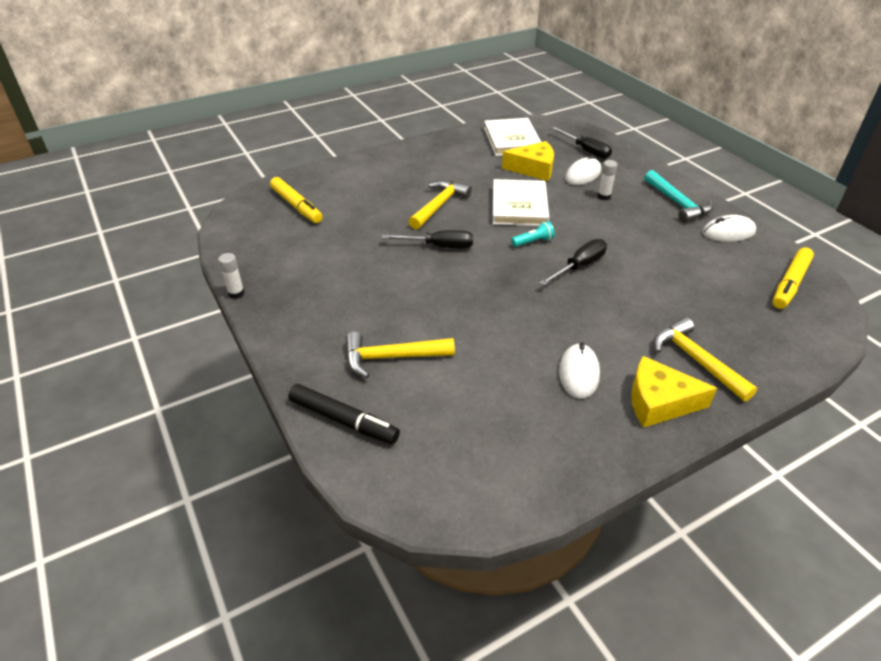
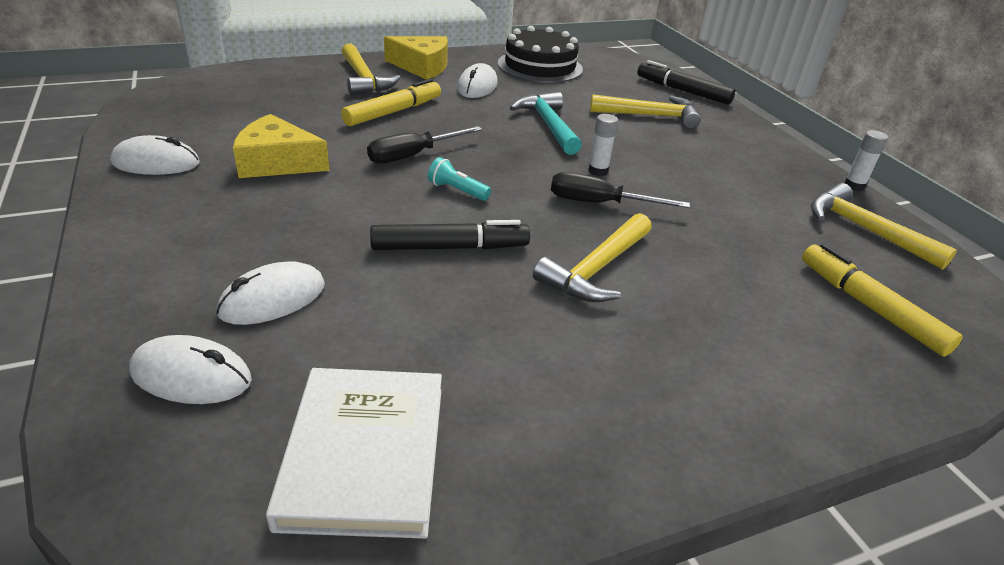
camera: 175 degrees left, 5 degrees down
white book [493,179,549,226] -> black marker [370,220,530,250]
yellow cheese [502,141,554,181] -> yellow cheese moved to [233,114,330,178]
turquoise flashlight [511,221,555,247] -> turquoise flashlight turned 45 degrees clockwise [428,157,491,201]
black screwdriver [551,126,612,159] -> white mouse [129,335,252,404]
white glue stick [598,160,618,200] -> white glue stick moved to [589,114,618,176]
turquoise hammer [644,170,713,223] -> turquoise hammer moved to [510,92,582,155]
yellow marker [773,247,814,309] -> yellow marker moved to [341,79,441,126]
none -> black cake [498,26,583,83]
none -> yellow hammer [811,183,957,270]

